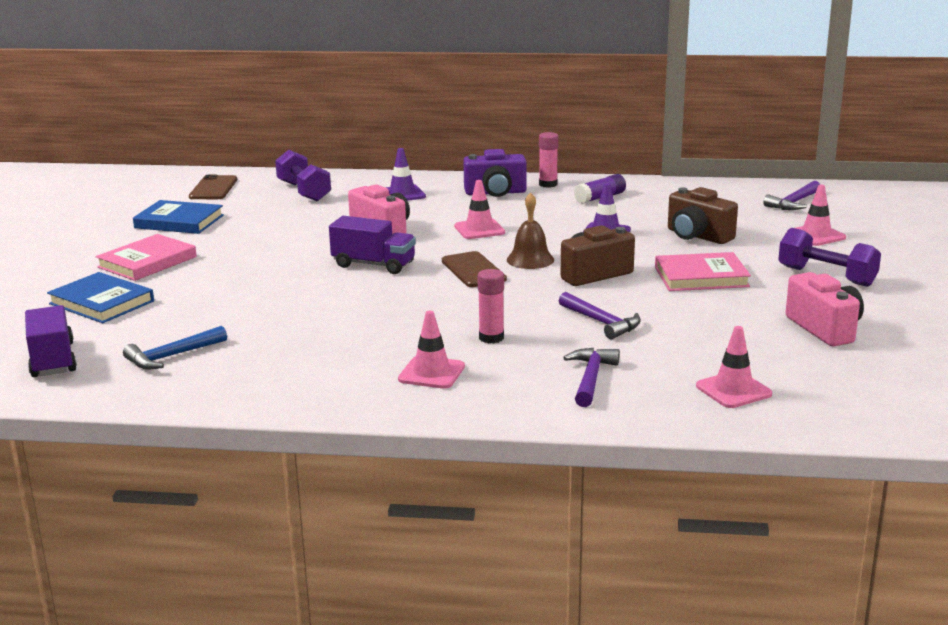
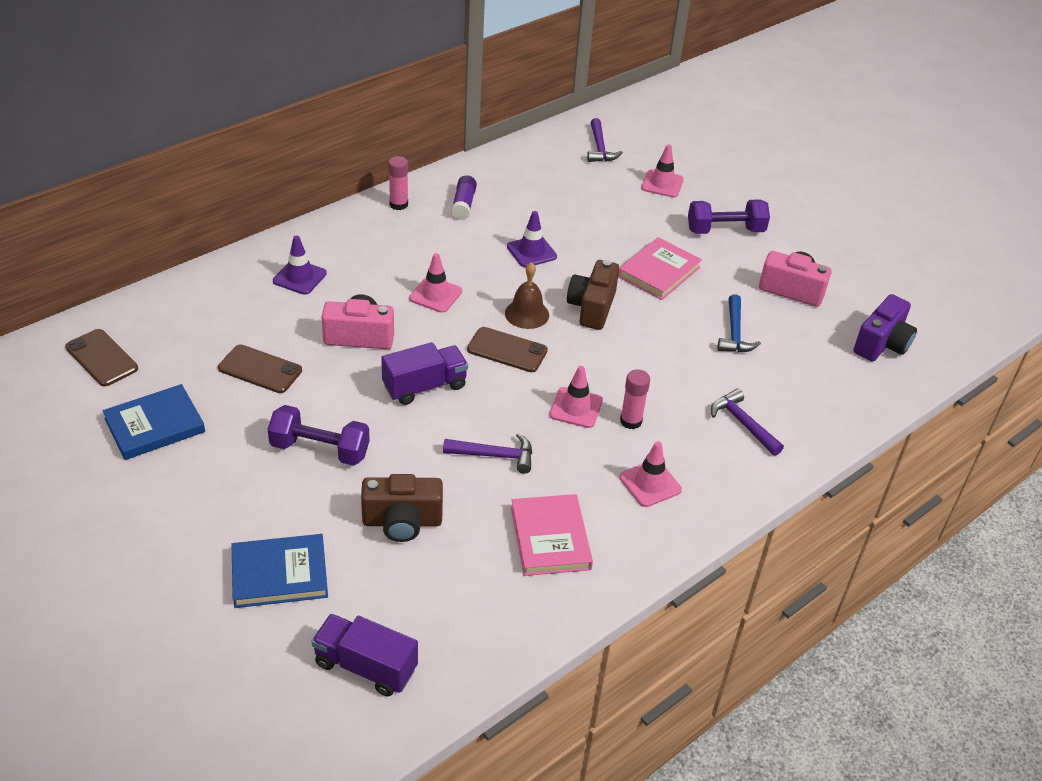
camera: 50 degrees left, 20 degrees up
pink book [96,234,197,281] -> pink book moved to [511,494,593,576]
blue hammer [123,326,227,369] -> blue hammer moved to [717,294,761,352]
purple dumbbell [275,150,331,202] -> purple dumbbell moved to [267,405,370,466]
purple camera [463,149,527,197] -> purple camera moved to [853,294,917,361]
purple hammer [559,292,641,339] -> purple hammer moved to [443,433,532,474]
brown camera [668,187,738,244] -> brown camera moved to [361,474,443,542]
pink traffic cone [696,326,772,408] -> pink traffic cone moved to [549,366,603,428]
none -> brown phone [218,344,302,393]

